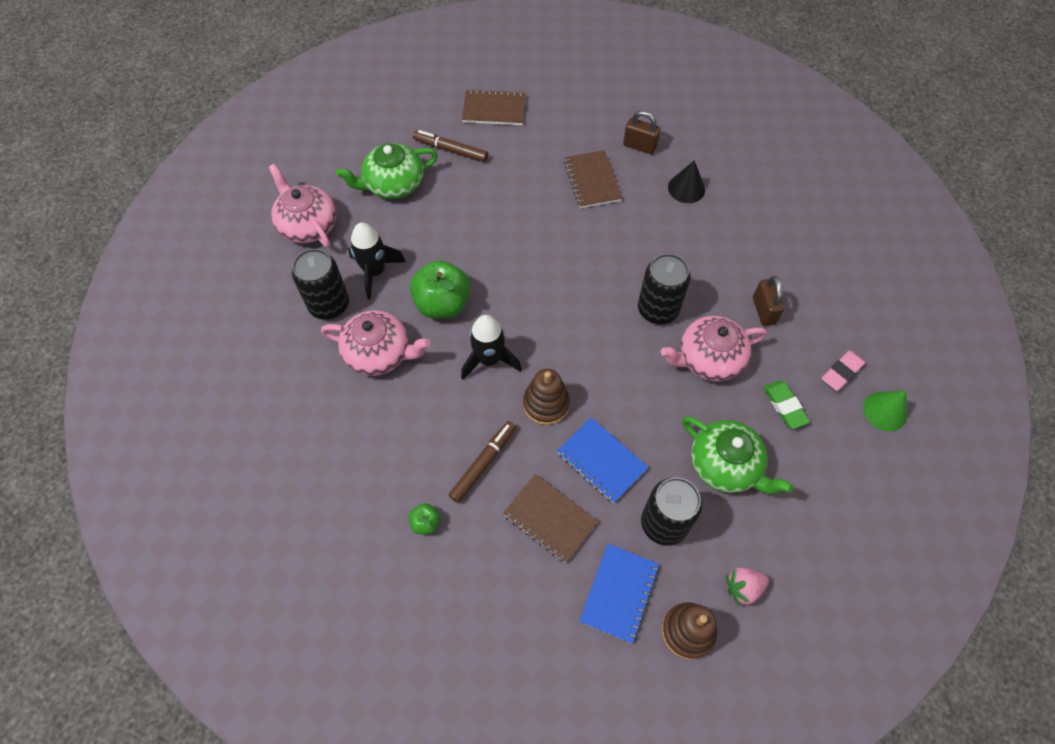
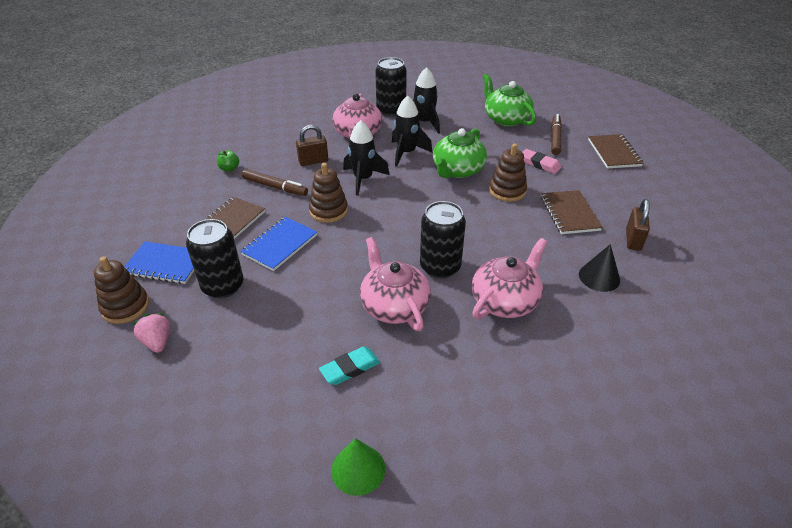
camera: 80 degrees right, 20 degrees down
pink teapot [269,164,337,248] -> pink teapot moved to [472,238,547,319]
green apple [410,260,470,319] -> black rocket [392,96,432,167]
brown notebook [564,150,622,208] -> brown notebook turned 75 degrees counterclockwise [541,190,603,234]
green teapot [682,416,793,494] -> green teapot moved to [433,128,487,178]
brown padlock [753,276,784,326] -> brown padlock moved to [296,125,328,166]
green eraser [763,381,810,429] -> turquoise eraser [319,346,380,385]
pink eraser [821,350,866,391] -> pink eraser moved to [522,149,561,174]
none -> brown stacking toy [489,143,527,202]

